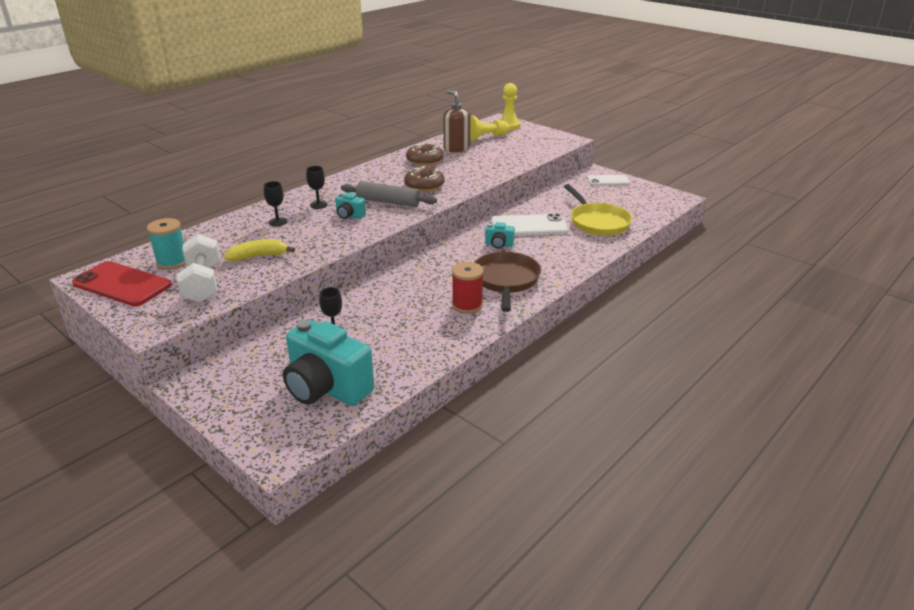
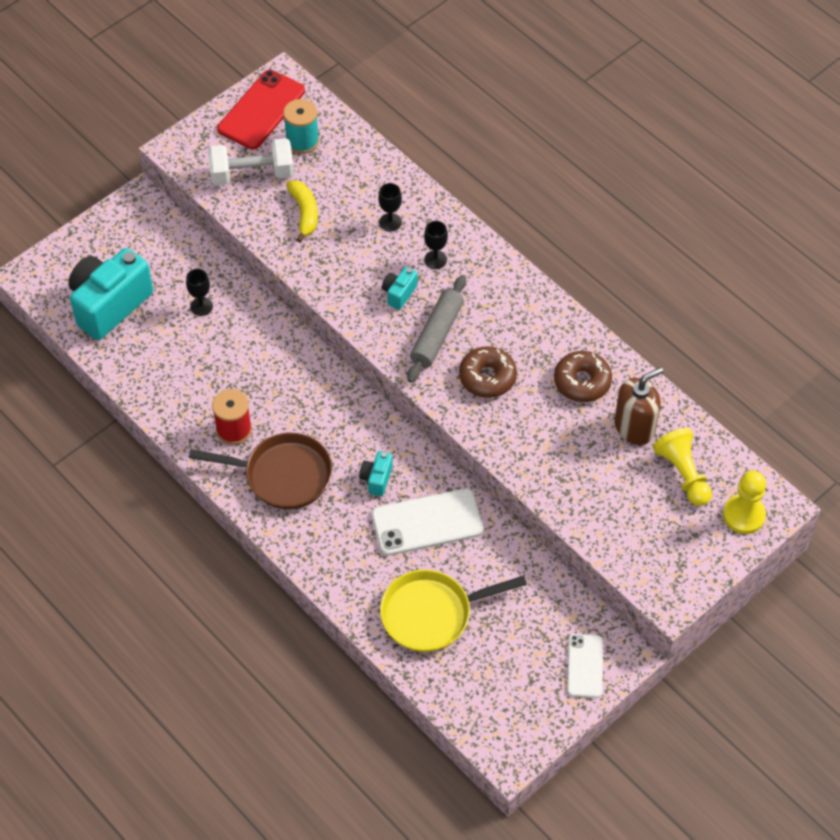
camera: 95 degrees right, 25 degrees up
white phone [491,214,568,236] -> white phone turned 75 degrees clockwise [371,488,484,556]

